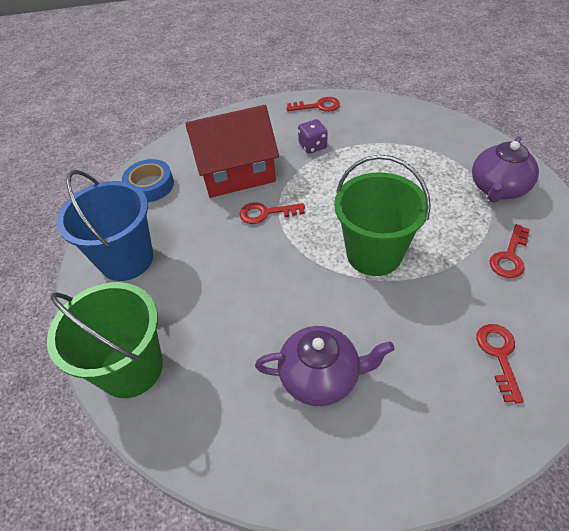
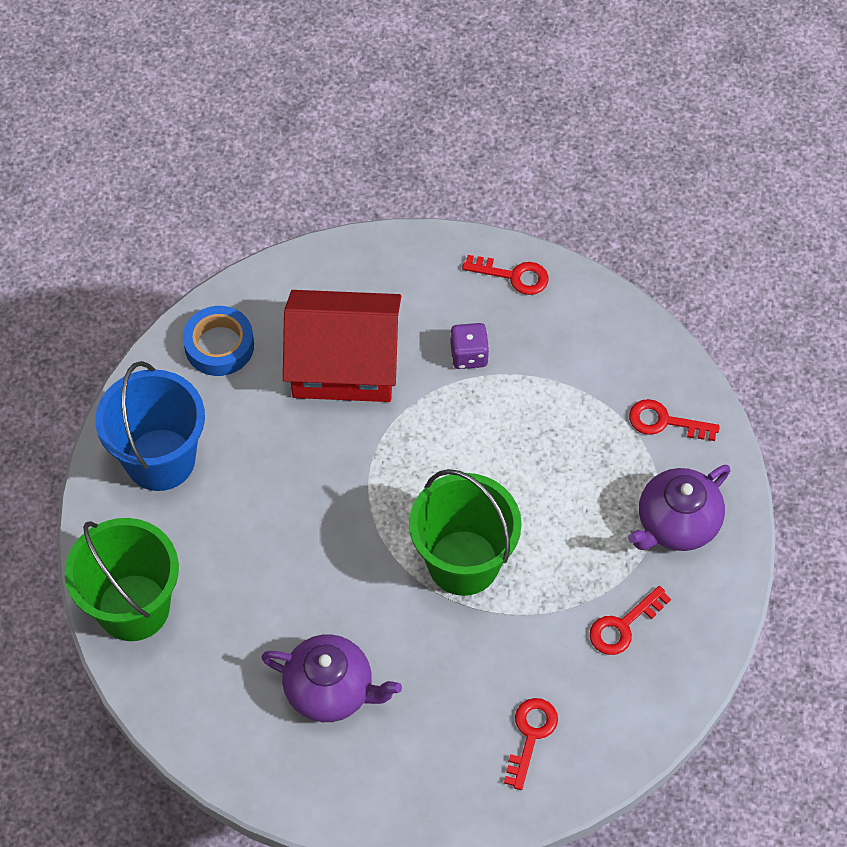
camera: 15 degrees right, 10 degrees up
red key [239,202,305,224] -> red key moved to [629,399,720,441]

